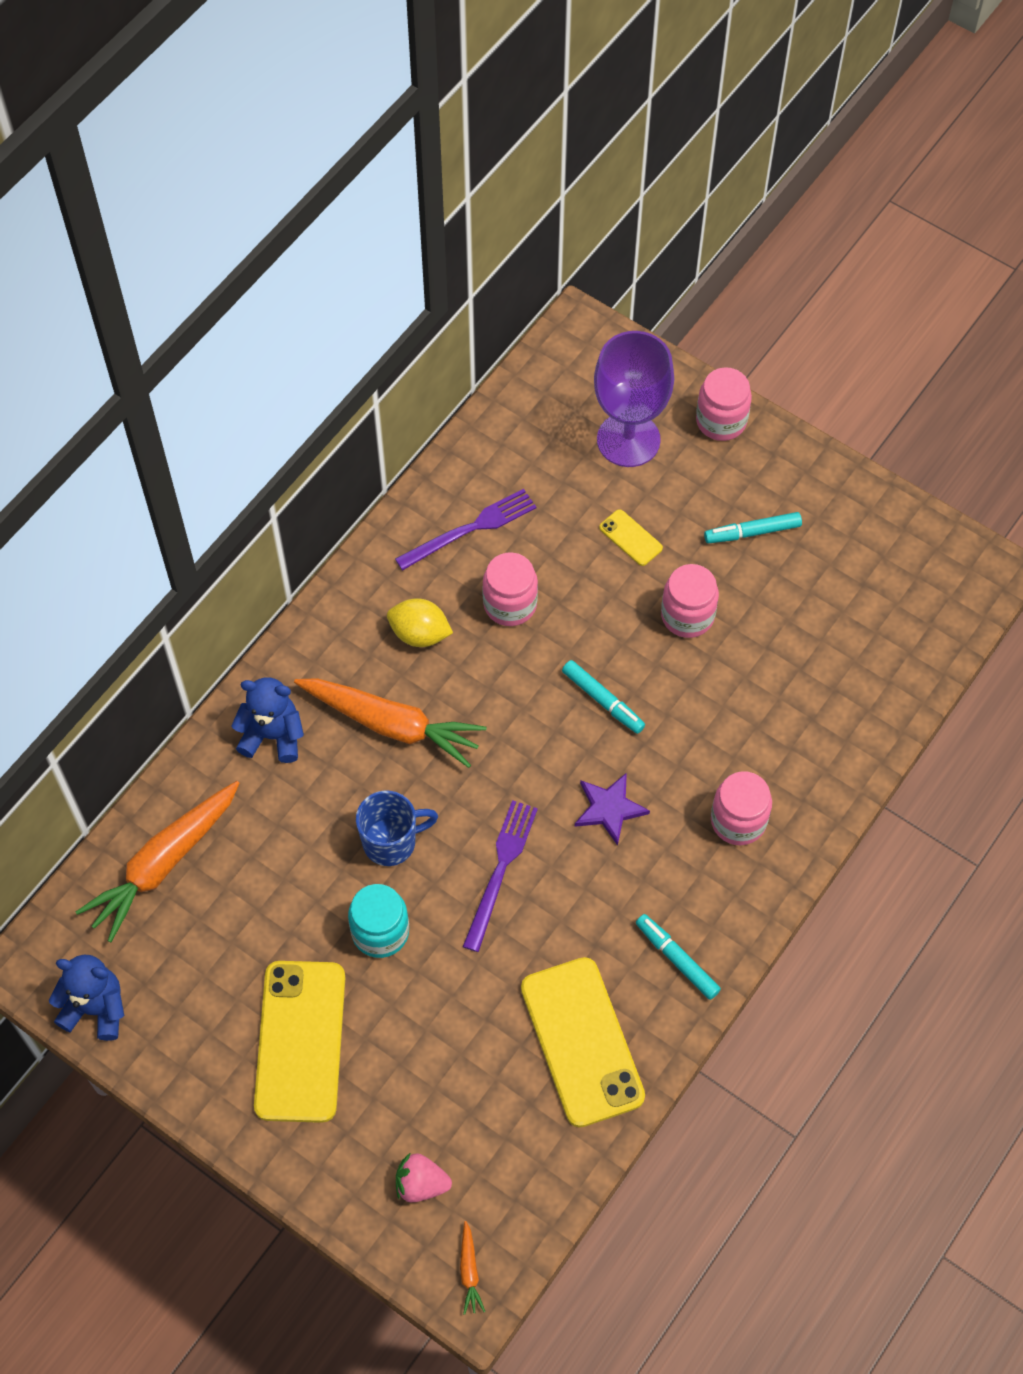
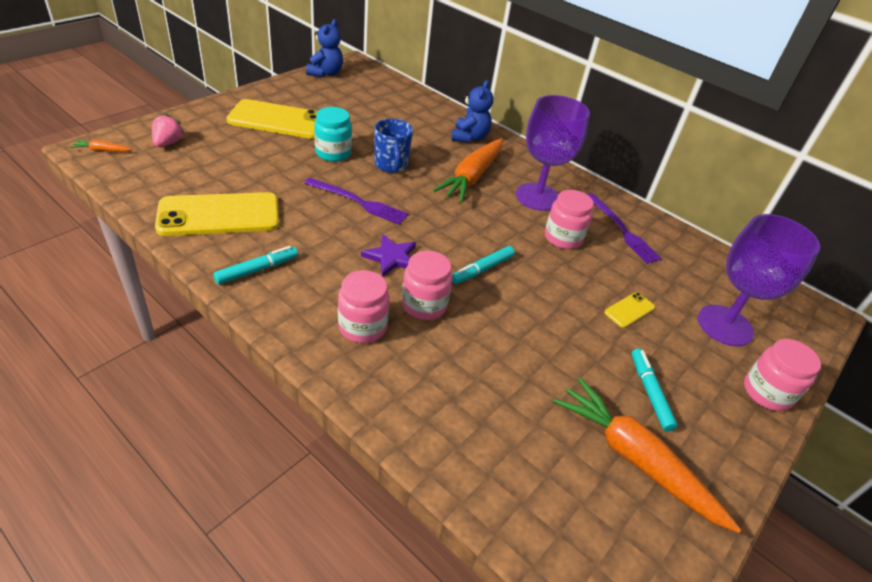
camera: 90 degrees right, 20 degrees down
orange carrot [76,781,240,942] -> orange carrot moved to [553,378,741,533]
yellow lemon [387,598,453,647] -> purple goblet [516,95,590,211]
pink jar [661,564,719,638] -> pink jar moved to [402,251,452,320]

